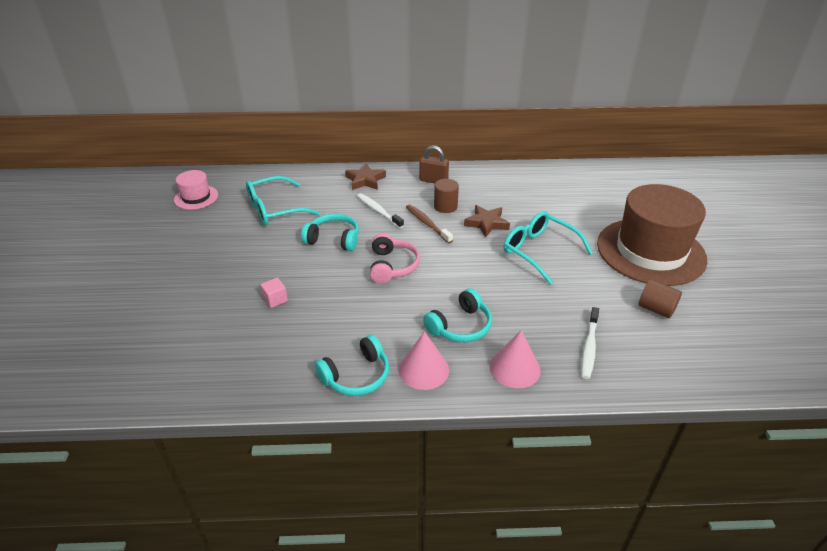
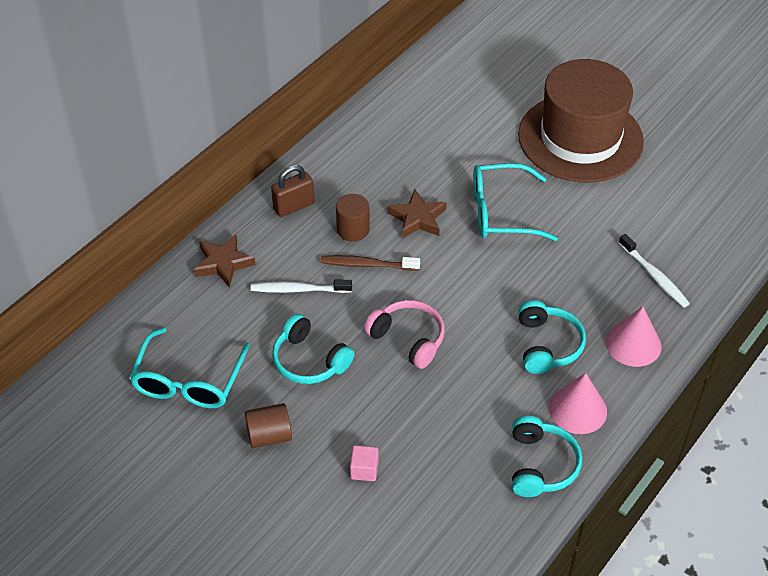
camera: 50 degrees left, 10 degrees up
pink hat [174,170,218,210] -> none
turquoise headphones [301,213,359,251] -> turquoise headphones turned 105 degrees counterclockwise [272,314,354,384]
brown cylinder [639,280,682,318] -> brown cylinder moved to [245,403,292,448]

